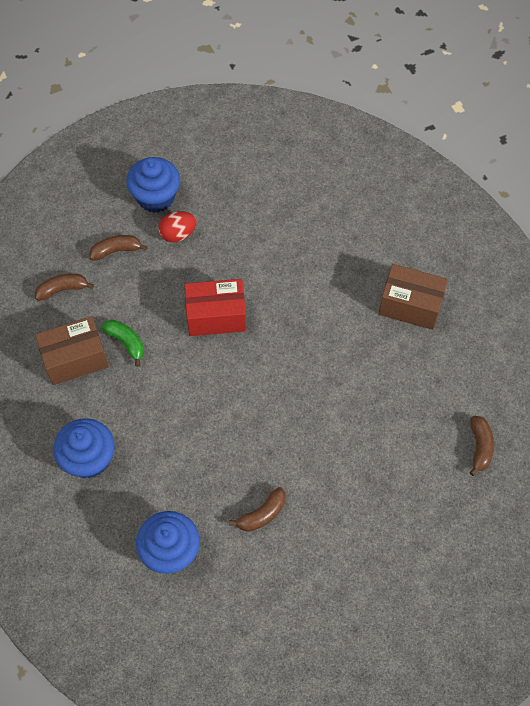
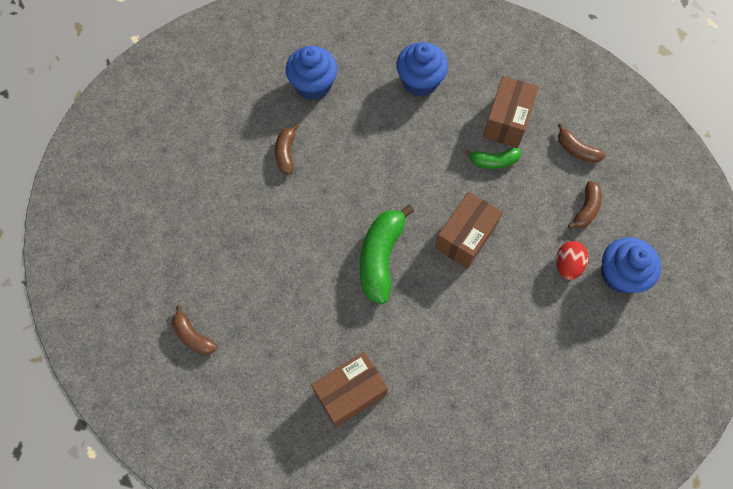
camera: 130 degrees right, 5 degrees up
brown banana [35,273,94,301] -> brown banana turned 105 degrees clockwise [558,123,605,163]
red box [184,279,246,336] -> brown box [435,192,503,269]
none -> green banana [360,205,414,304]

